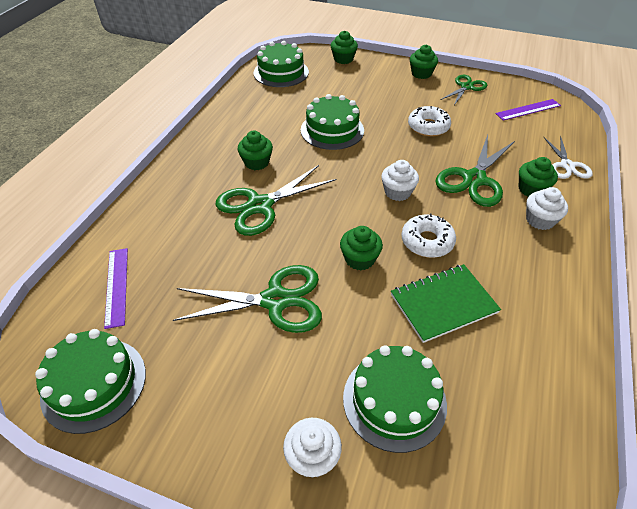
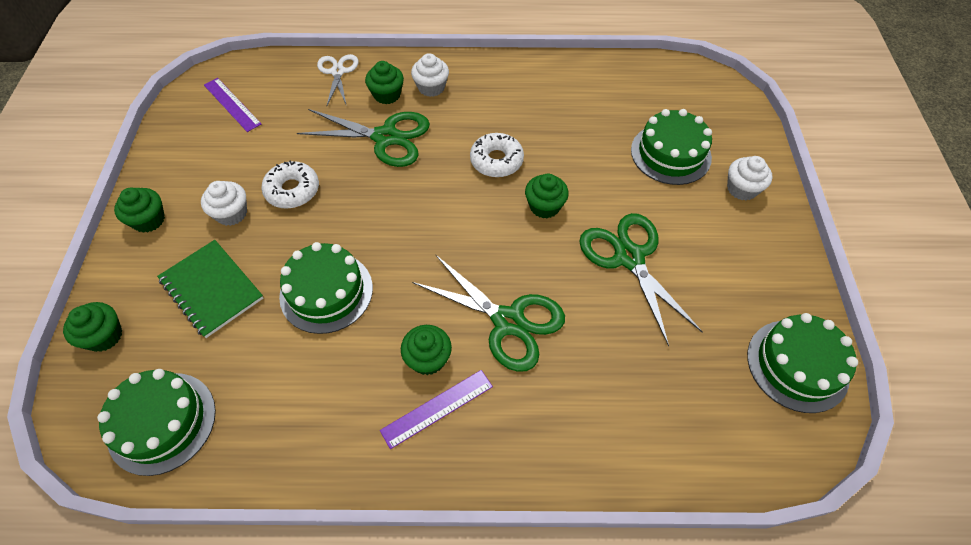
camera: 110 degrees left, 10 degrees up
purple ruler [104,248,128,329] -> purple ruler moved to [380,370,493,449]
white cupcake [381,160,419,201] -> white cupcake moved to [201,181,247,226]
green notebook [391,264,501,343] -> green notebook moved to [157,240,263,338]
green scissors [440,75,487,105] -> none
white scissors [544,136,593,179] -> white scissors turned 75 degrees counterclockwise [317,54,358,106]

